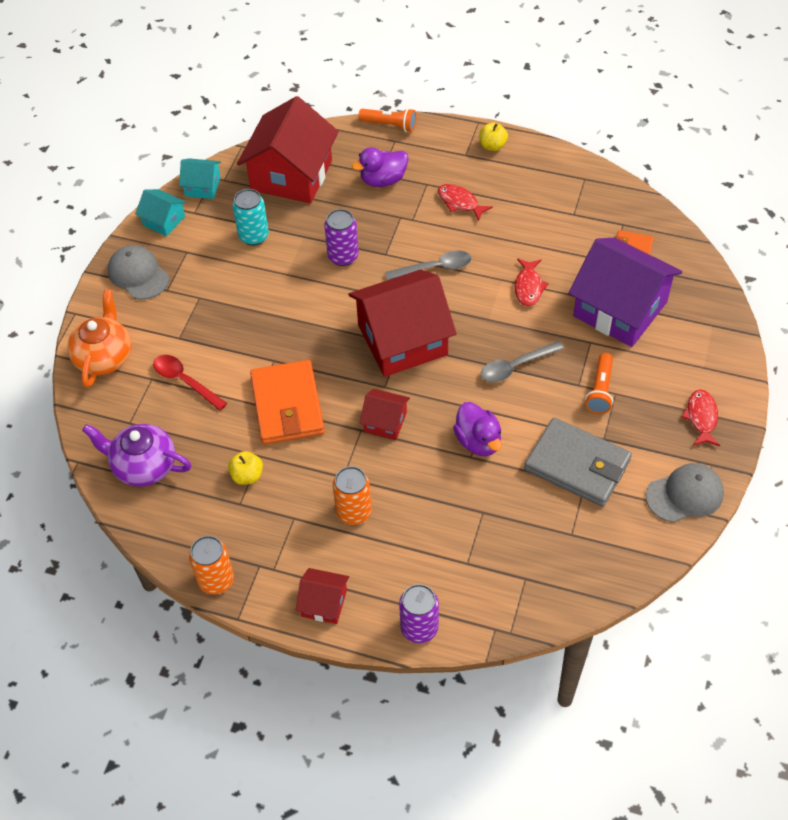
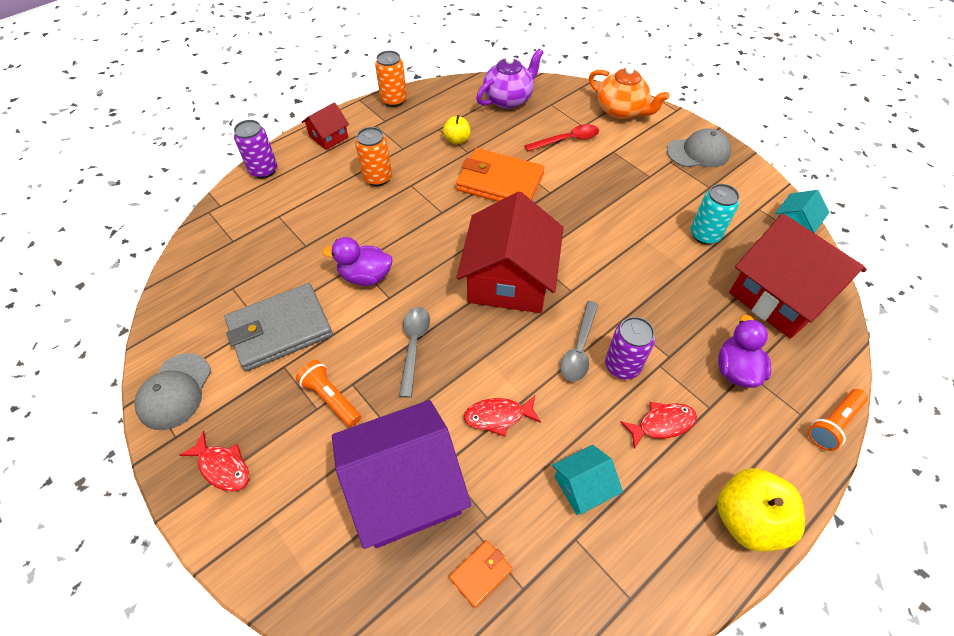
camera: 120 degrees right, 0 degrees up
turquoise house [135,189,186,236] -> turquoise house moved to [552,445,623,515]
purple can [324,209,359,266] -> purple can moved to [605,317,655,379]
red house [360,389,410,440] -> none
yellow apple [479,122,508,151] -> yellow apple [717,468,805,552], size x1.82
red fish [515,258,549,306] -> red fish turned 45 degrees counterclockwise [464,396,541,437]

